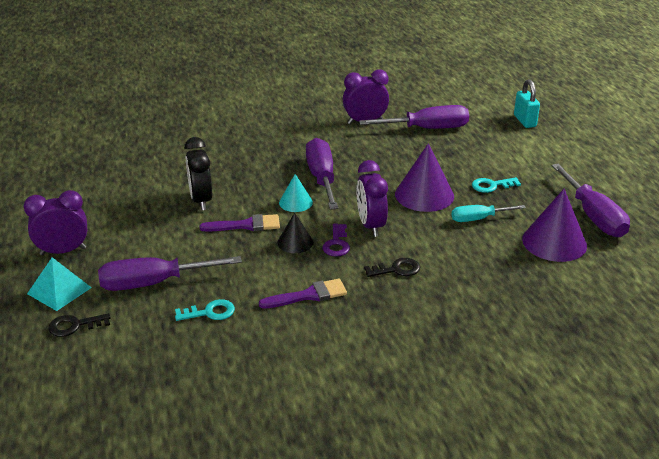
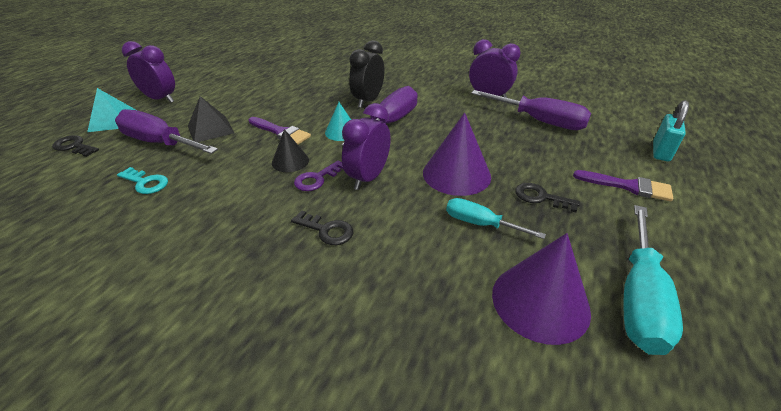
camera: 40 degrees right, 5 degrees up
black clock [184,137,212,210] -> black clock moved to [349,40,384,108]
purple brush [259,279,347,309] -> purple brush moved to [573,170,673,201]
turquoise key [472,177,521,193] -> black key [515,183,580,212]
purple screwdriver [552,164,630,237] -> turquoise screwdriver [623,205,683,355]
none -> black pyramid [188,96,234,142]

